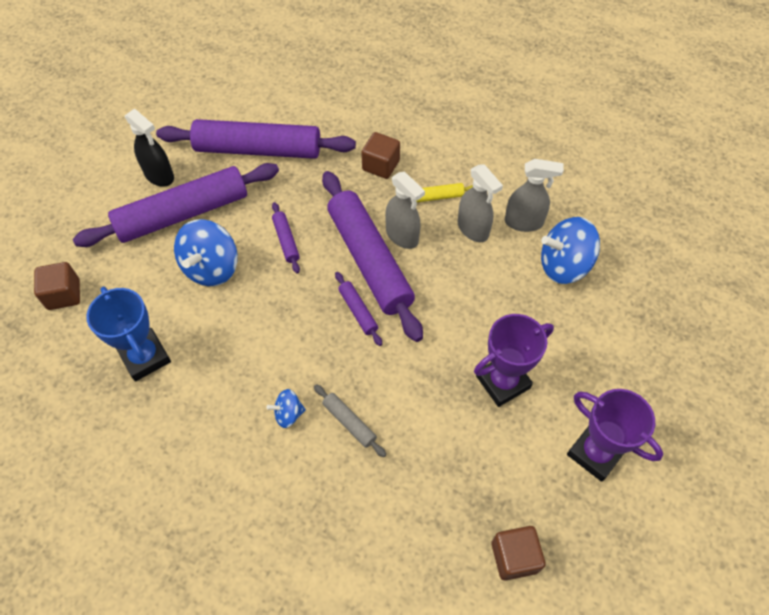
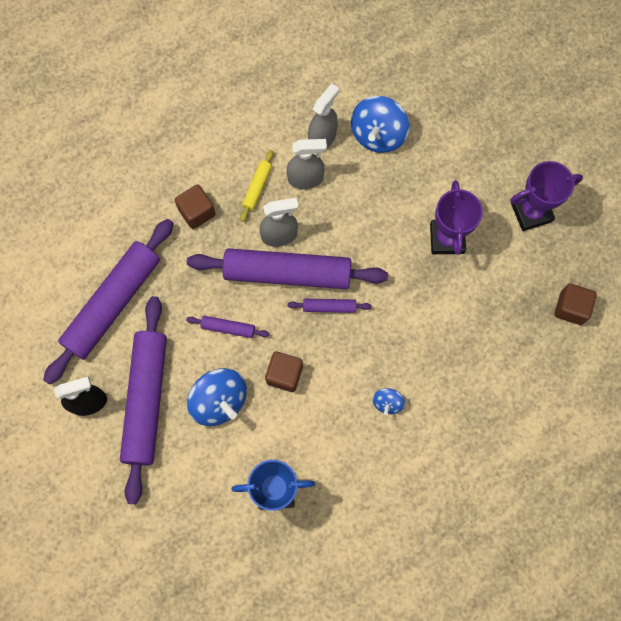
camera: 60 degrees left, 15 degrees up
brown cube [34,262,80,310] -> brown cube moved to [265,352,303,392]
grey rolling pin [314,384,386,457] -> none

